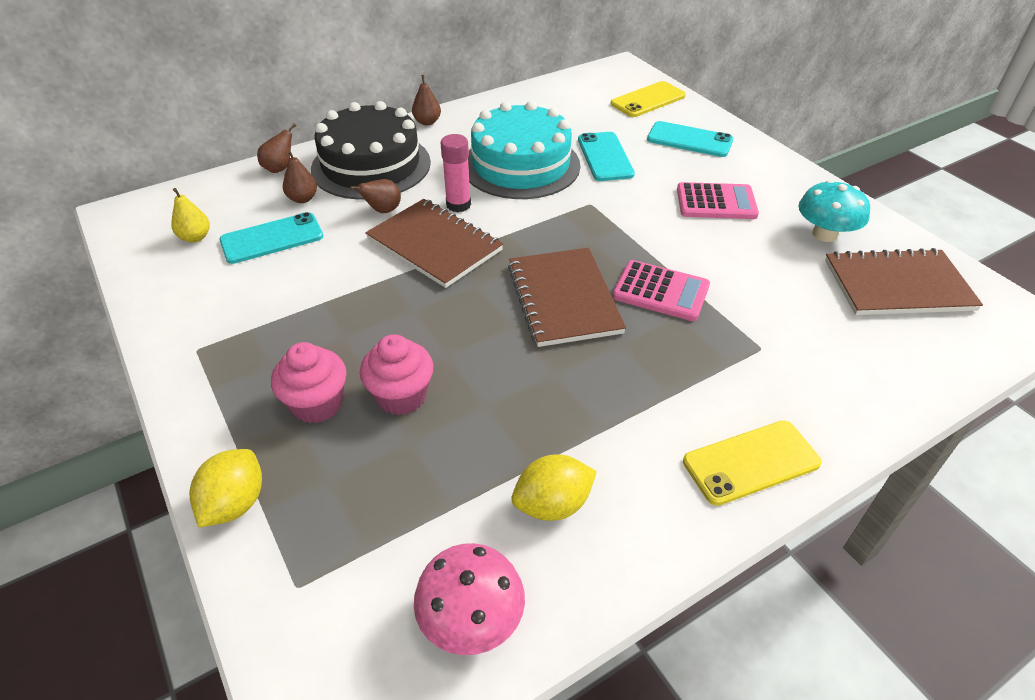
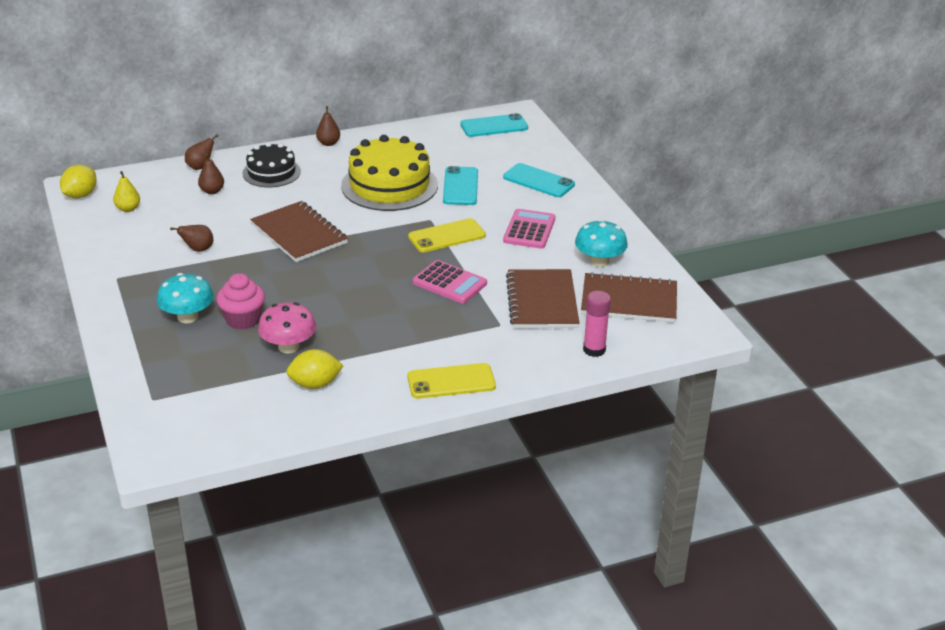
camera: 10 degrees right, 10 degrees down
yellow lemon [189,449,262,527] -> yellow lemon moved to [60,165,97,198]
turquoise phone [219,212,323,264] -> turquoise phone moved to [460,113,528,137]
pink cupcake [271,342,347,423] -> turquoise mushroom [157,273,214,323]
black cake [311,101,431,200] -> black cake [242,142,301,187], size x0.60
brown pear [350,179,401,213] -> brown pear moved to [170,225,213,252]
pink mushroom [414,543,525,655] -> pink mushroom moved to [258,302,316,353]
pink glue stick [441,134,471,212] -> pink glue stick moved to [583,291,611,357]
turquoise cake [468,101,580,199] -> yellow cake [341,135,438,211]
brown notebook [508,248,626,347] -> brown notebook moved to [506,269,579,328]
yellow phone [610,81,686,117] -> yellow phone moved to [408,218,486,252]
pink calculator [677,182,759,219] -> pink calculator turned 90 degrees counterclockwise [503,209,555,249]

